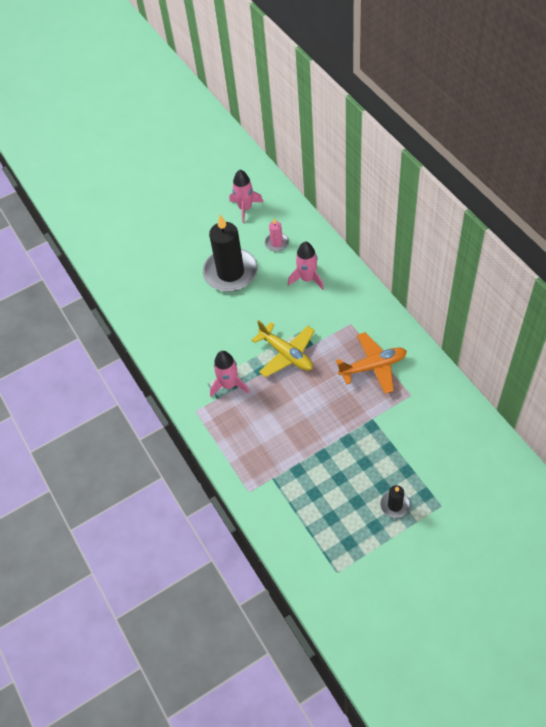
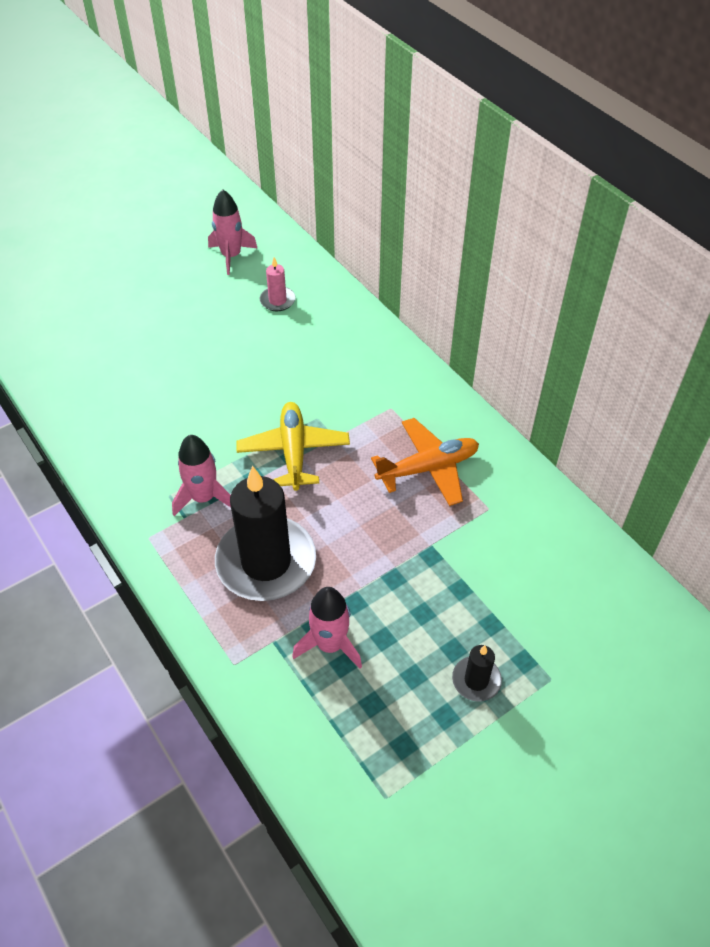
camera: 10 degrees left, 5 degrees down
black candle [203,215,258,292] -> black candle moved to [215,466,316,601]
yellow plane [252,320,315,377] -> yellow plane turned 135 degrees counterclockwise [236,402,350,491]
pink rocket [288,241,324,290] -> pink rocket moved to [292,587,362,669]

